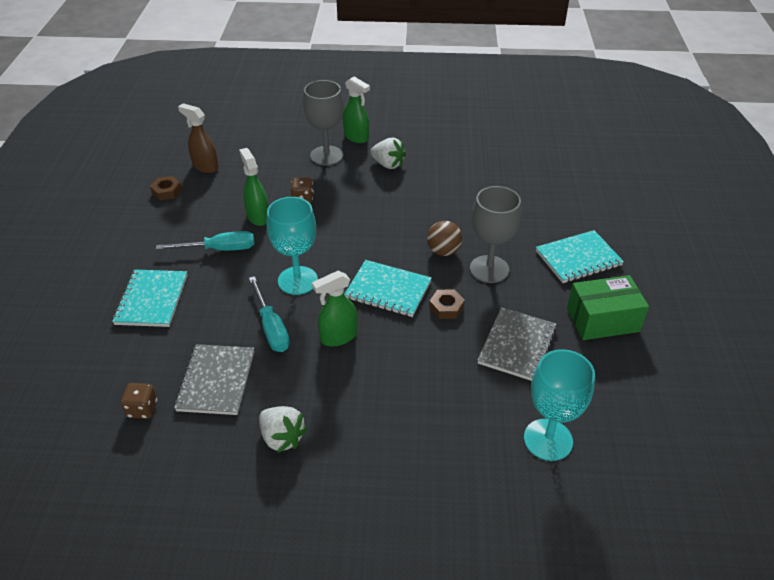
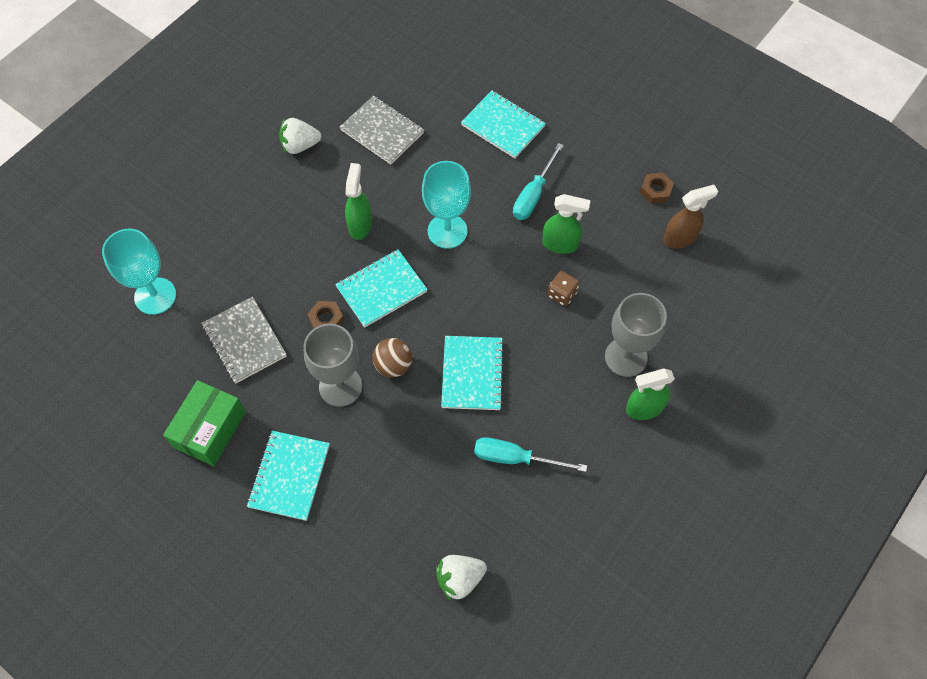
camera: 125 degrees right, 20 degrees up
brown dice [121,383,157,419] -> none
turquoise screwdriver [249,276,290,352] -> turquoise screwdriver moved to [474,437,587,472]
white strawberry [370,138,406,169] -> white strawberry moved to [436,555,487,601]
none -> turquoise notebook [441,336,504,410]

